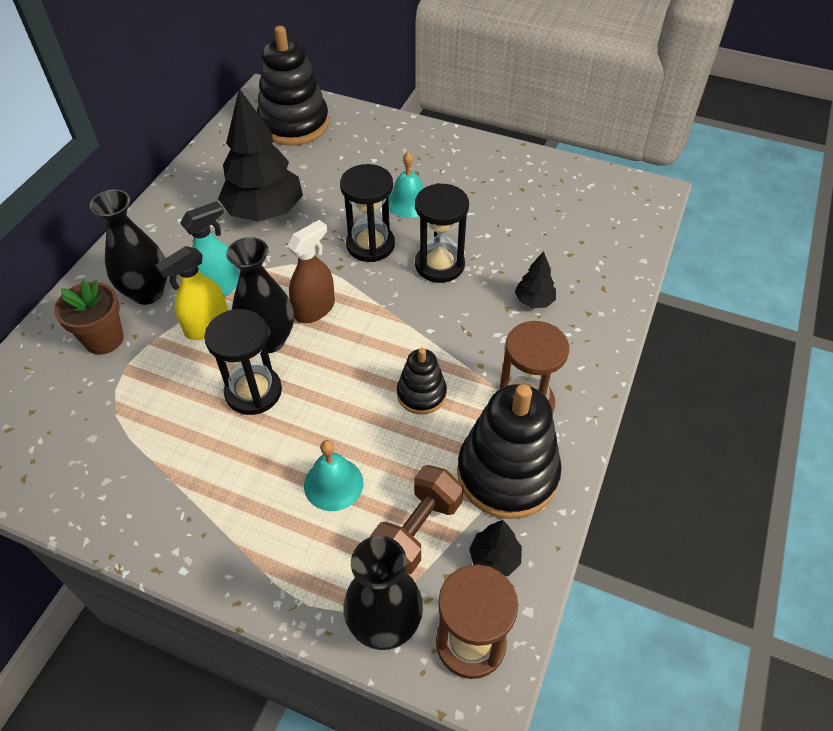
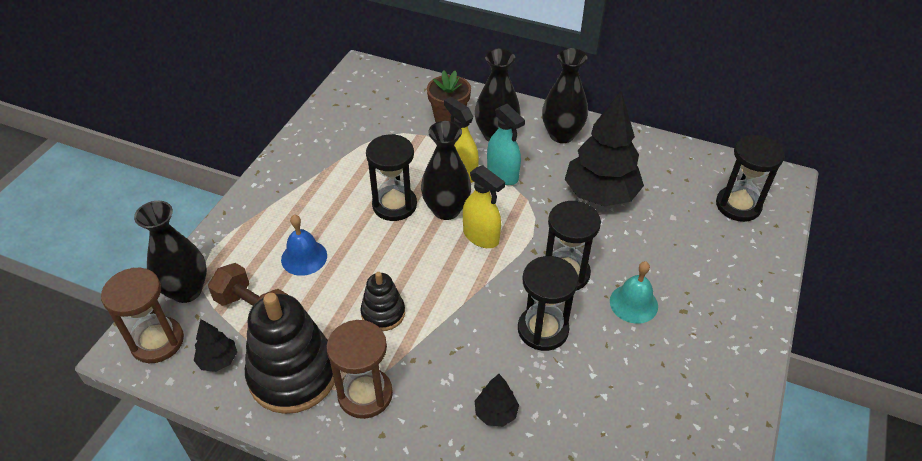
camera: 90 degrees right, 5 degrees down
black stacking toy [257,26,329,145] -> black hourglass [716,135,785,222]
brown spray bottle [287,220,335,323] -> yellow spray bottle [463,165,505,248]
turquoise bell [304,440,363,511] -> blue bell [281,215,327,276]
none -> black vase [542,48,588,143]

